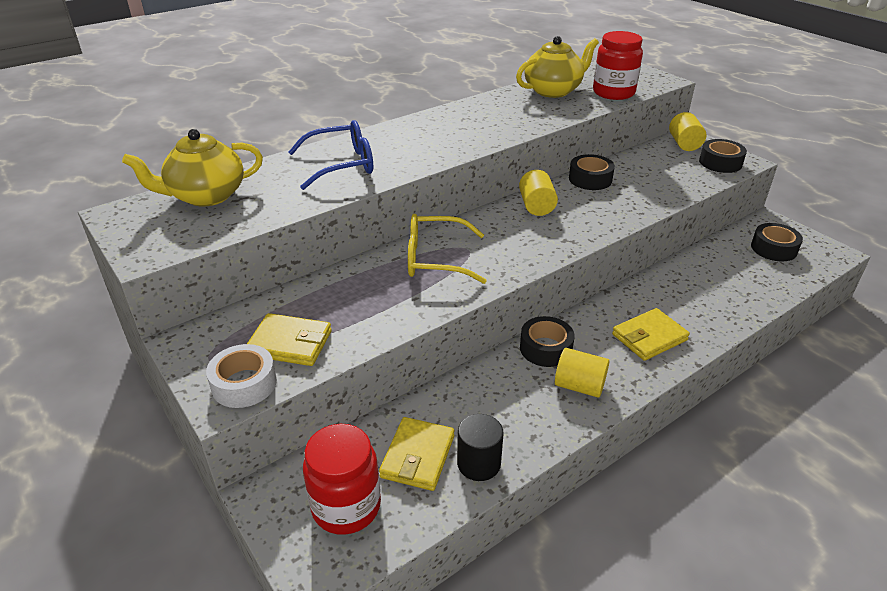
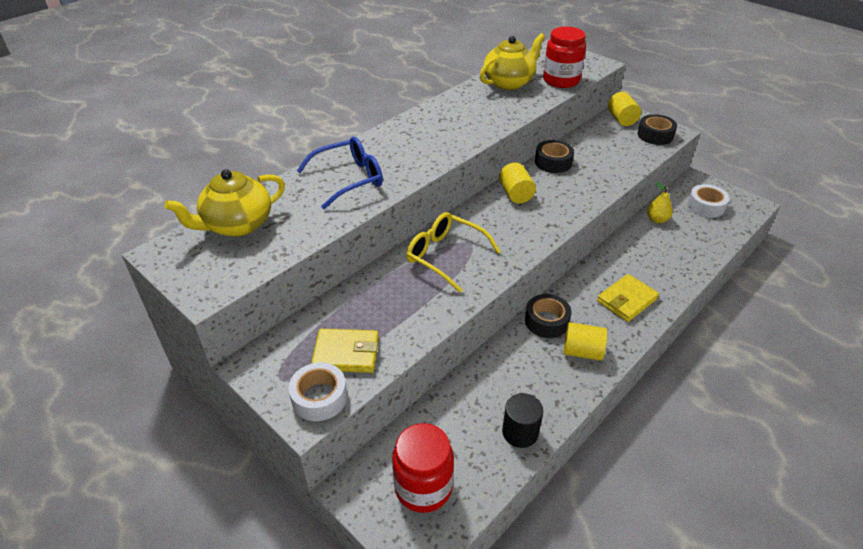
camera: 10 degrees left, 5 degrees up
yellow wallet [379,417,454,491] -> none
yellow glasses [408,214,486,284] -> yellow glasses turned 45 degrees clockwise [406,212,501,293]
black tape [751,223,803,261] -> white tape [687,184,730,218]
none -> yellow pear [647,182,673,223]

